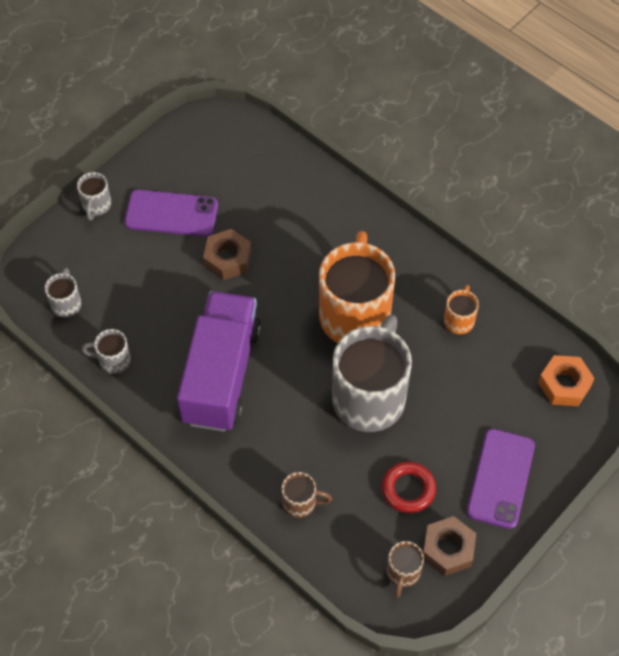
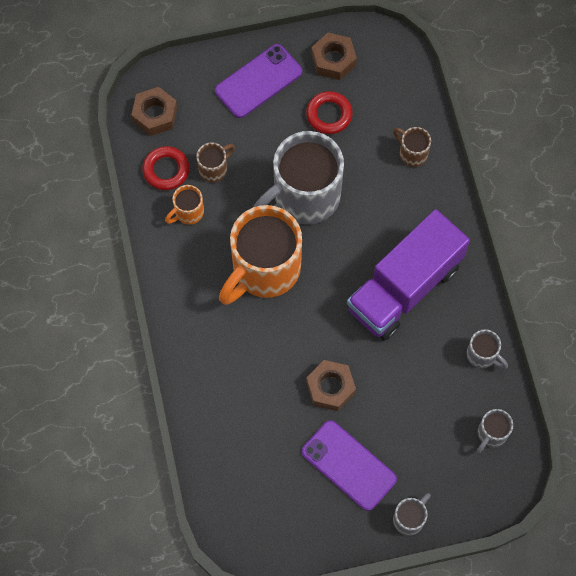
camera: 145 degrees left, 10 degrees up
brown mug [387,541,424,597] -> brown mug moved to [196,142,235,182]
orange nut [538,355,594,406] -> brown nut [131,87,177,136]
none -> red ring [142,146,189,190]

